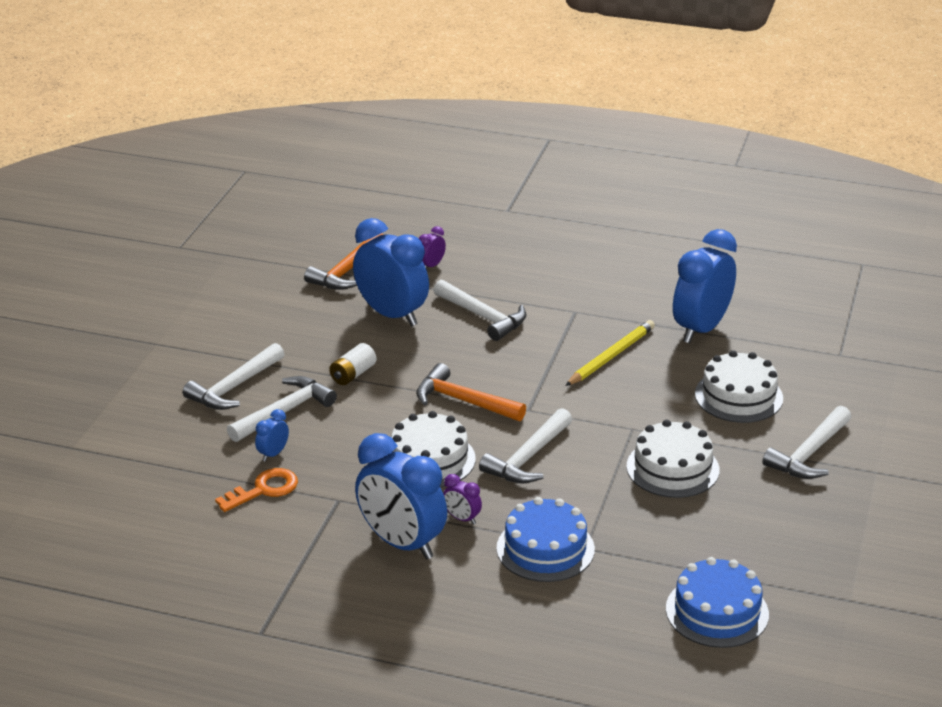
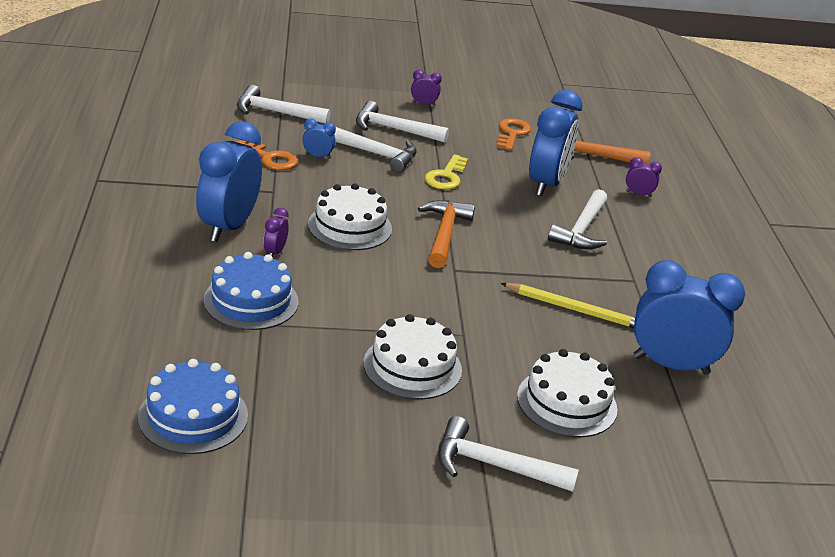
camera: 65 degrees right, 0 degrees up
white battery [329,343,377,385] -> yellow key [425,154,468,190]
white hammer [479,408,572,483] -> white hammer moved to [237,85,331,124]
none -> purple clock [411,70,442,106]
none -> orange key [497,118,531,151]

